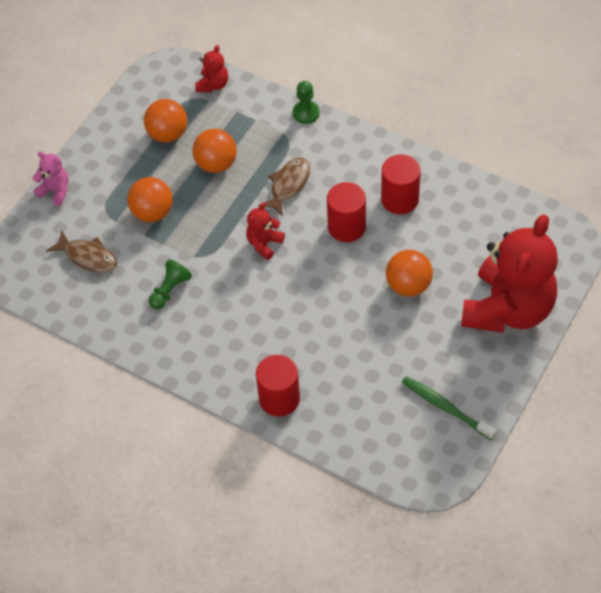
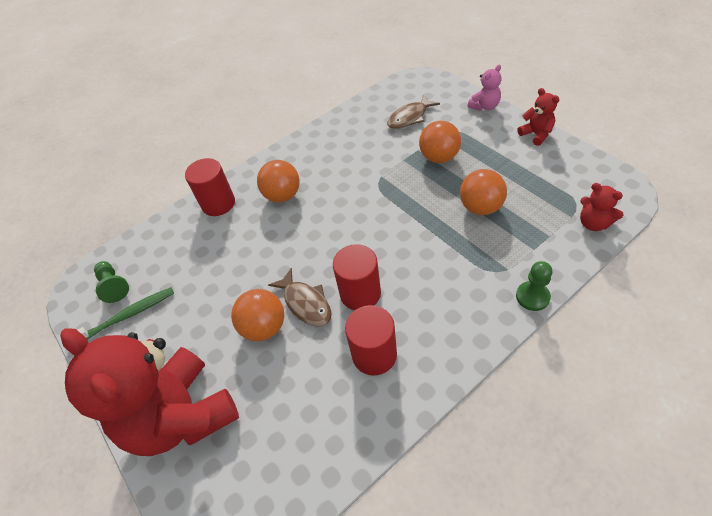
camera: 115 degrees right, 5 degrees down
orange ball [144,99,187,143] -> orange ball moved to [257,160,300,202]
green pawn [149,259,192,309] -> green pawn moved to [94,261,129,303]
red teddy bear [246,202,285,260] -> red teddy bear moved to [517,88,560,146]
brown fish [258,158,310,216] -> brown fish moved to [268,268,332,326]

